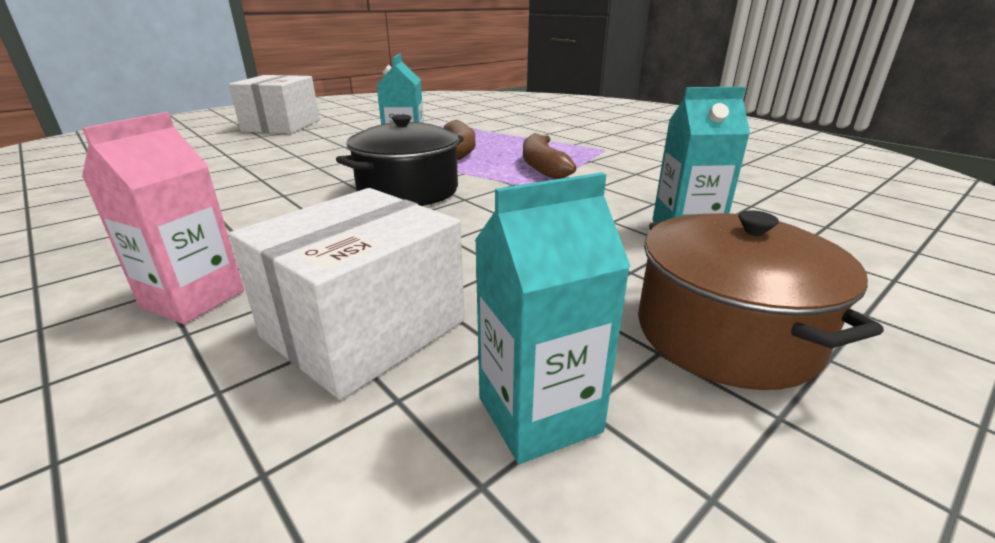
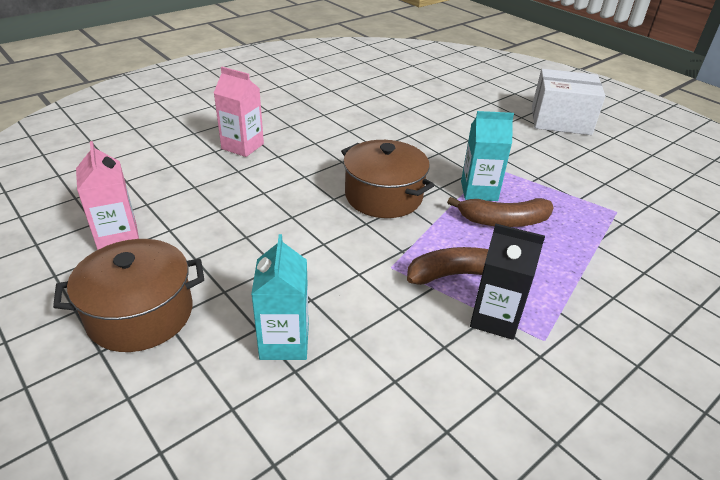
camera: 90 degrees right, 10 degrees up
white box [229,188,464,400] -> none
black pot [336,115,464,206] -> brown pot [341,140,435,218]
turquoise carton [475,172,631,464] -> pink carton [76,141,139,250]
none -> black carton [470,223,545,340]

